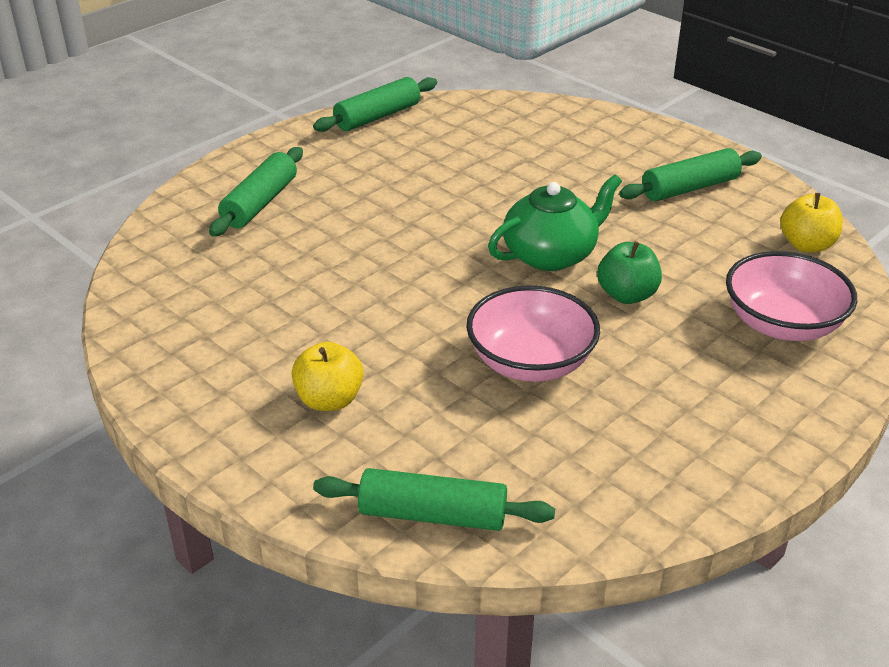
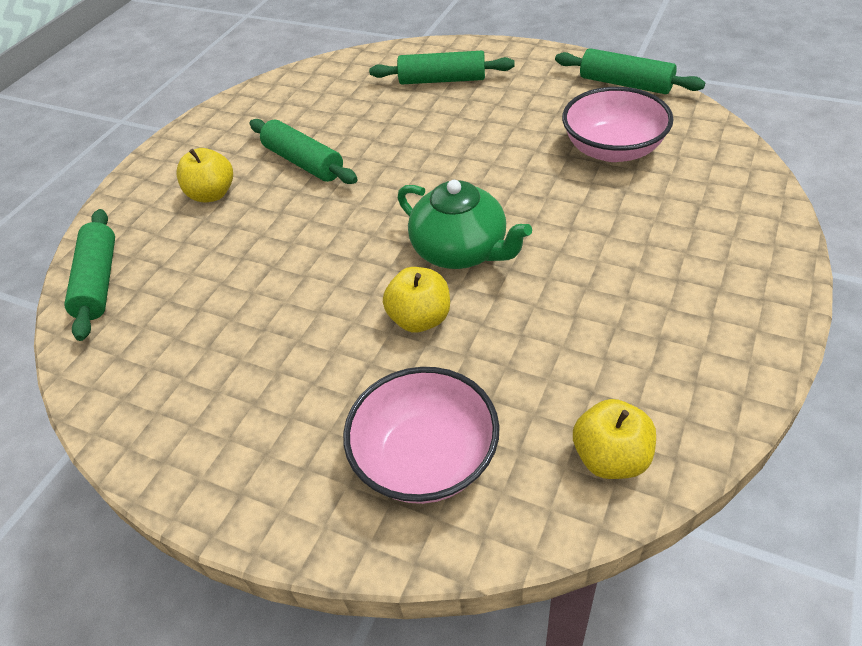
camera: 75 degrees right, 10 degrees up
pink bowl [466,285,600,382] -> pink bowl moved to [562,87,674,162]
green apple [597,241,662,304] -> yellow apple [383,267,450,332]
green rolling pin [619,148,762,201] -> green rolling pin moved to [249,119,358,184]

